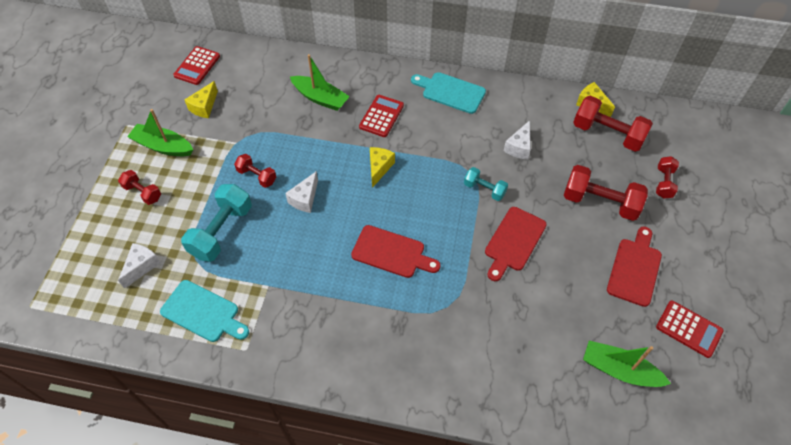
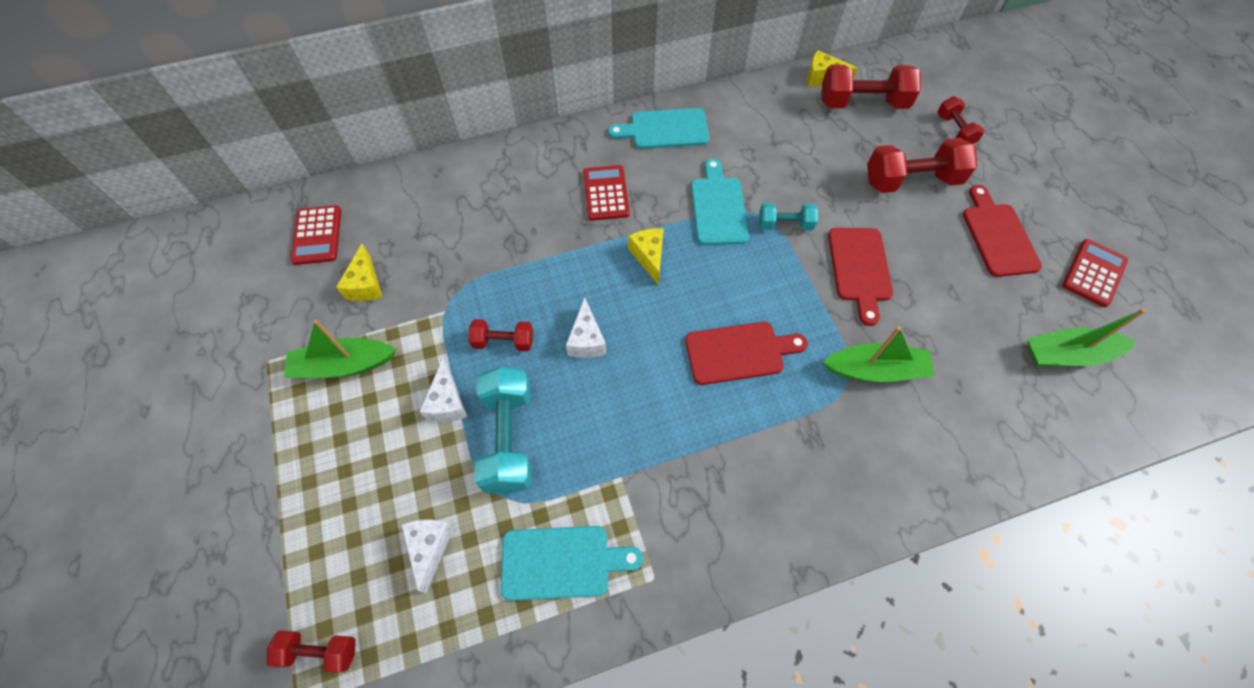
camera: 30 degrees left, 5 degrees up
red dumbbell [118,170,161,205] -> red dumbbell moved to [267,630,355,673]
green boat [290,54,350,111] -> green boat moved to [823,326,935,382]
white cheese [504,120,531,160] -> white cheese moved to [419,358,468,422]
red calculator [656,301,724,358] -> red calculator turned 60 degrees counterclockwise [1062,239,1128,307]
none -> turquoise cutting board [691,158,749,245]

